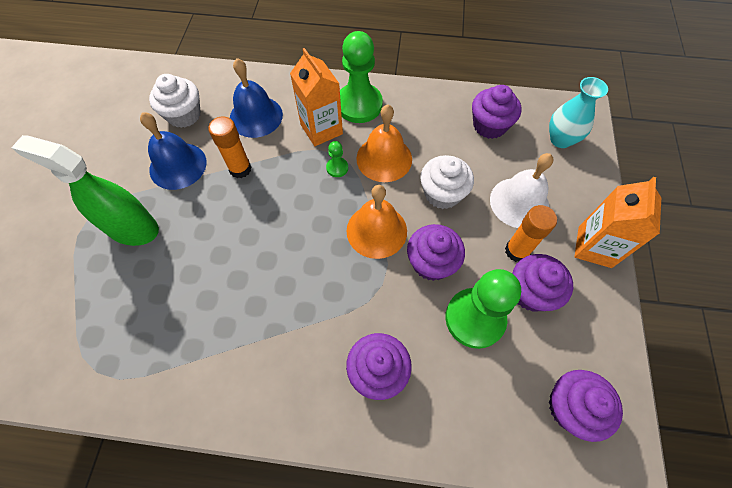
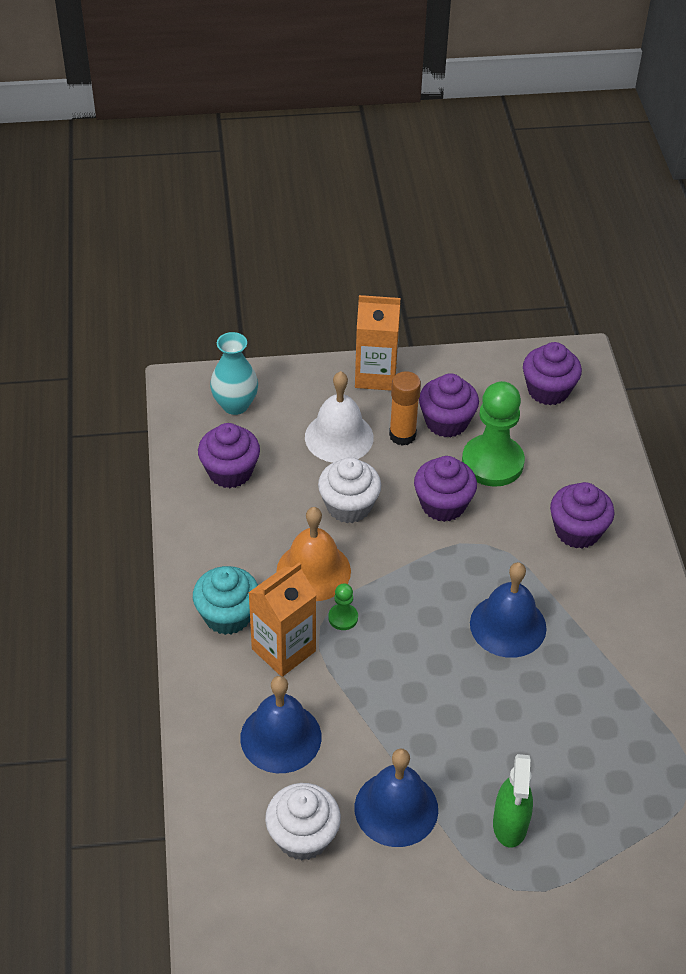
camera: 105 degrees left, 15 degrees down
green spray bottle [11,135,159,246] -> green spray bottle [493,754,533,848], size x0.66
orange glue stick [208,116,252,178] -> none
green pawn [340,31,383,123] -> turquoise cupcake [193,566,258,635]
orange bell [346,185,407,259] -> none
none -> blue bell [470,562,546,658]

